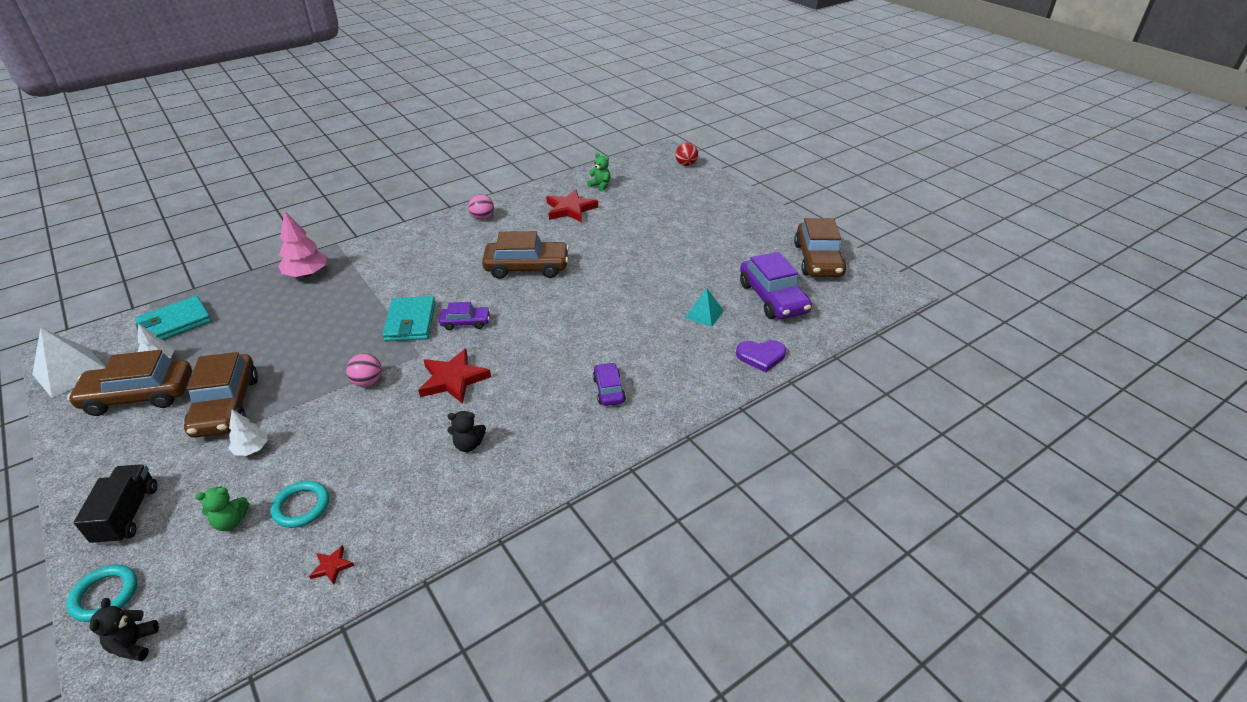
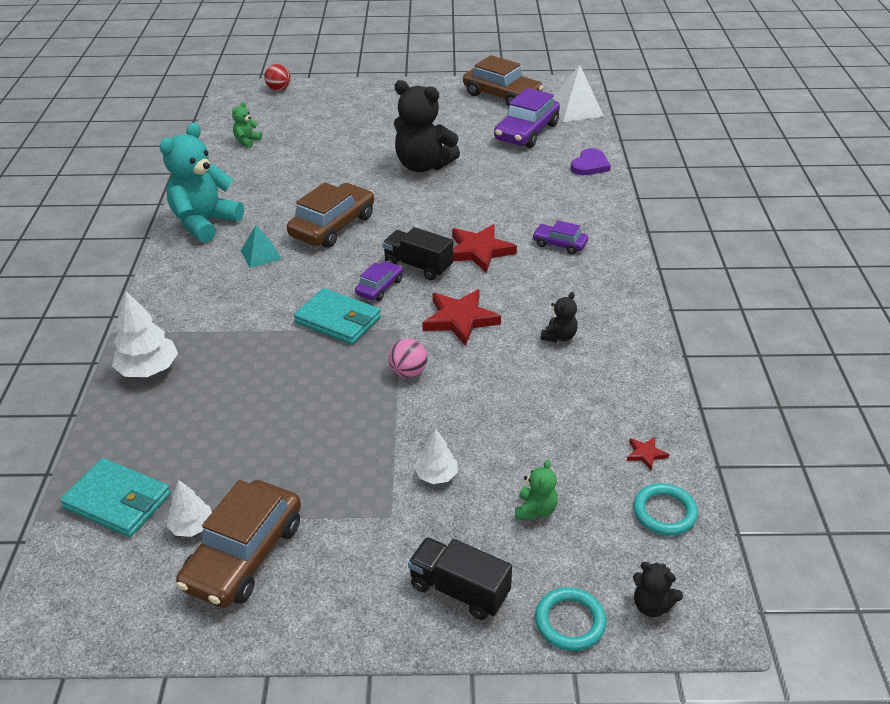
camera: 55 degrees left, 0 degrees up
white pyramid [32,327,106,398] -> white pyramid moved to [553,65,604,122]
turquoise wallet [135,296,212,340] -> turquoise wallet turned 60 degrees counterclockwise [60,458,171,537]
brown car [184,352,258,438] -> none
turquoise ring [270,481,329,528] -> turquoise ring moved to [633,483,698,536]
pink tree [278,211,327,277] -> white tree [112,291,178,377]
pink ball [468,194,494,220] -> turquoise teddy bear [160,123,244,243]
red star [546,189,598,222] -> red star moved to [452,224,517,273]
green teddy bear [587,153,611,192] -> green teddy bear turned 45 degrees counterclockwise [232,102,262,148]
turquoise pyramid [685,288,724,327] -> turquoise pyramid moved to [241,225,282,268]
purple car [740,252,812,319] -> purple car turned 105 degrees clockwise [494,88,560,148]
none -> black truck [383,227,453,280]
none -> black teddy bear [394,80,460,172]

